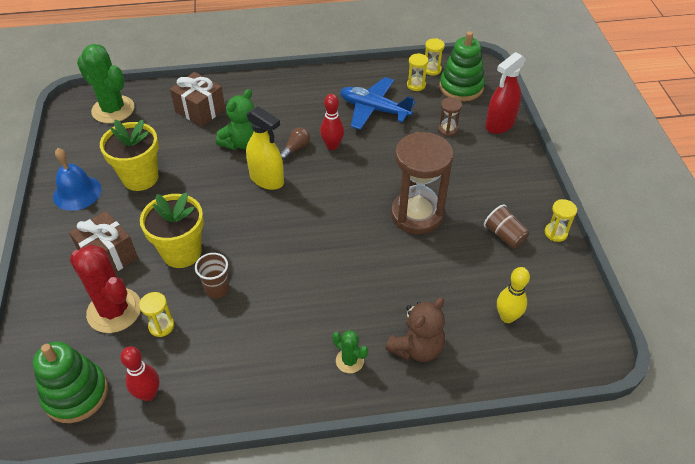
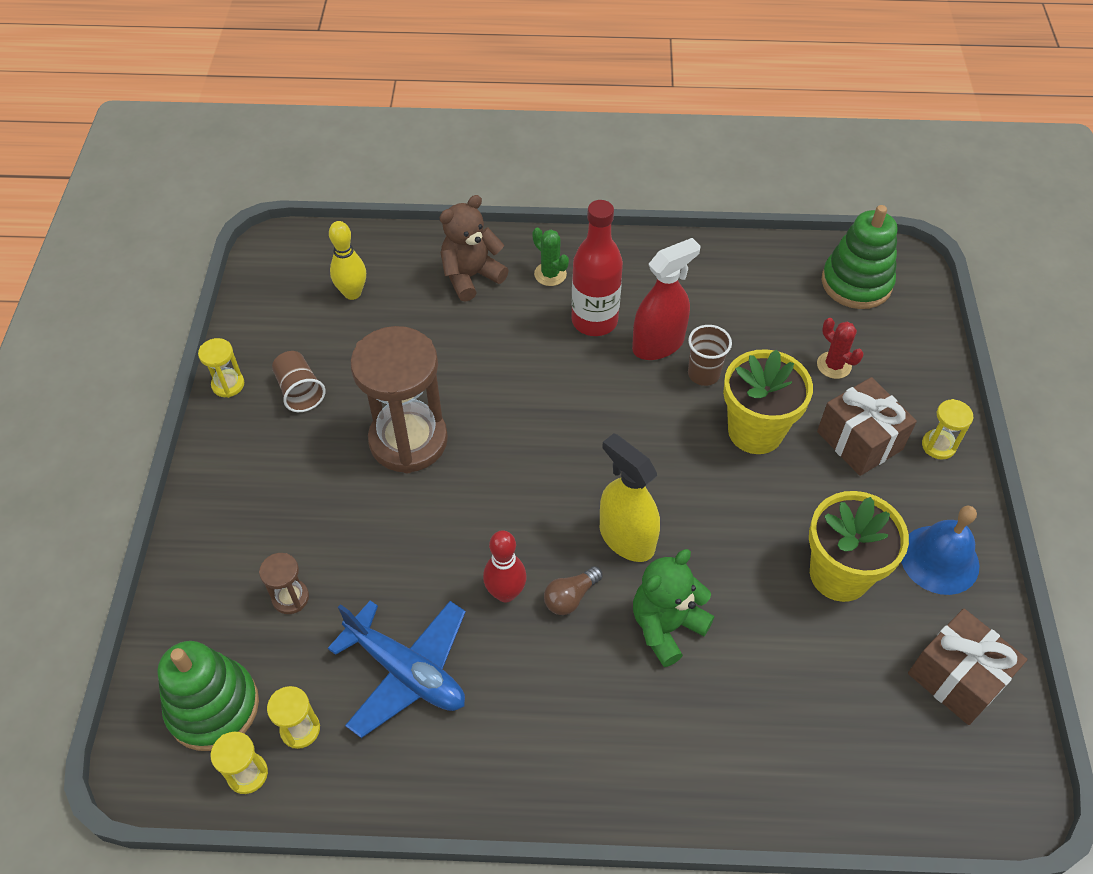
camera: 170 degrees left, 5 degrees up
red cactus [70,245,141,333] -> red cactus [817,318,864,379], size x0.50
green cactus [77,44,134,123] -> none
red bowling pin [120,346,159,401] -> none
yellow hourglass [139,292,174,337] -> yellow hourglass moved to [922,399,973,460]
brown gift [170,72,225,127] -> brown gift moved to [908,608,1028,725]
red spray bottle [485,52,526,134] -> red spray bottle moved to [632,238,701,360]
none -> red bottle [571,200,623,336]

